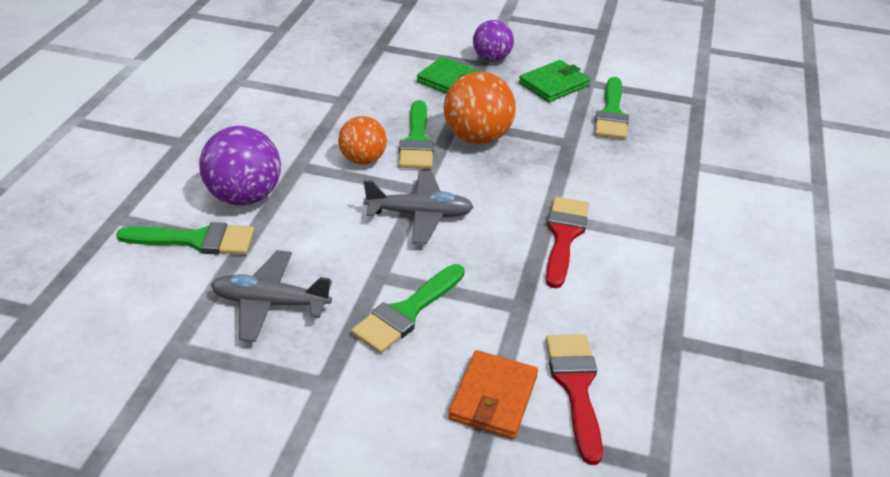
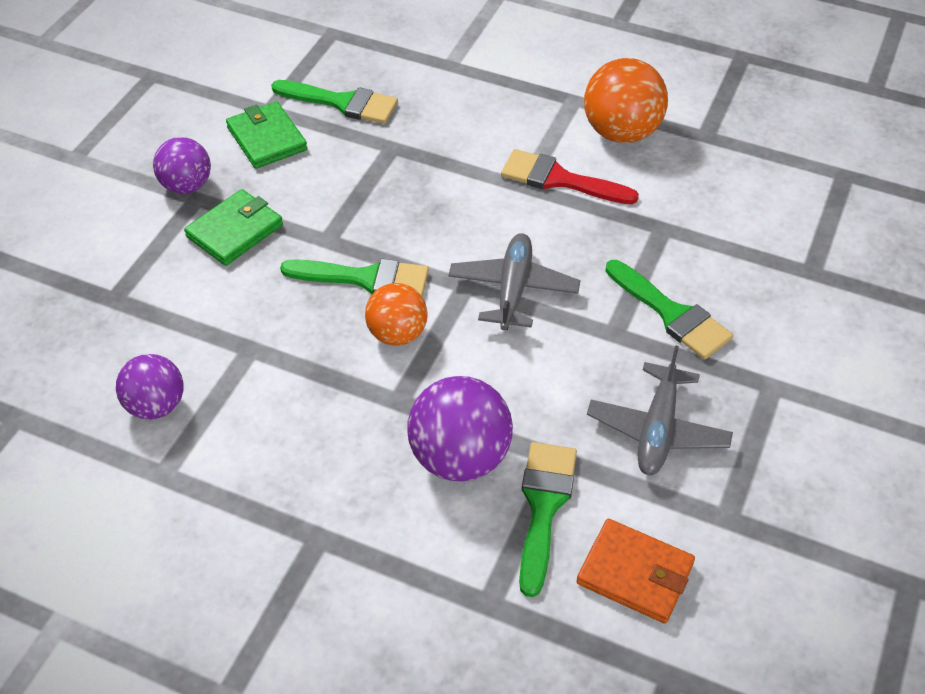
camera: 80 degrees left, 10 degrees up
orange ball [444,72,516,144] -> orange ball moved to [584,58,668,143]
orange wallet [448,350,538,439] -> orange wallet moved to [576,519,695,623]
red brush [546,334,603,465] -> none
none -> purple ball [116,354,184,420]

